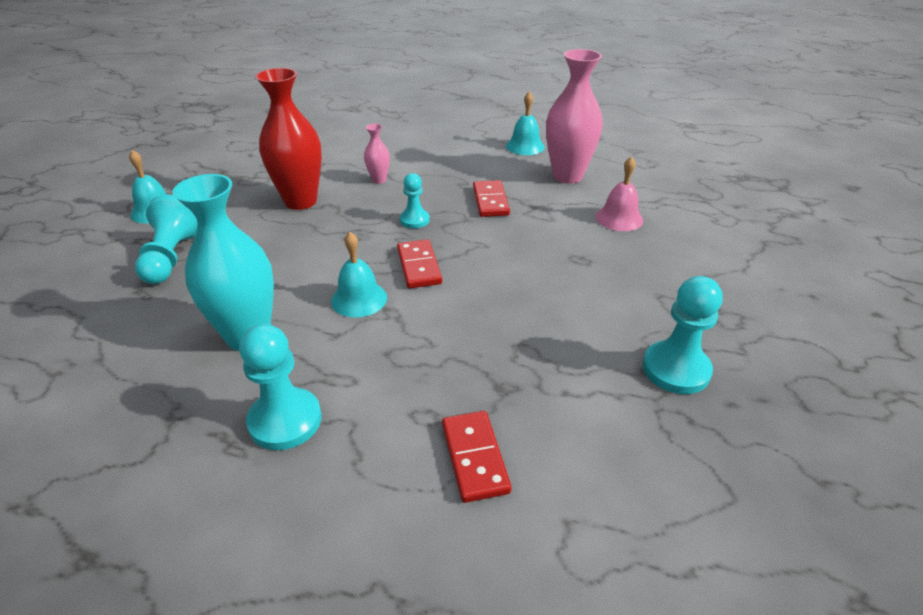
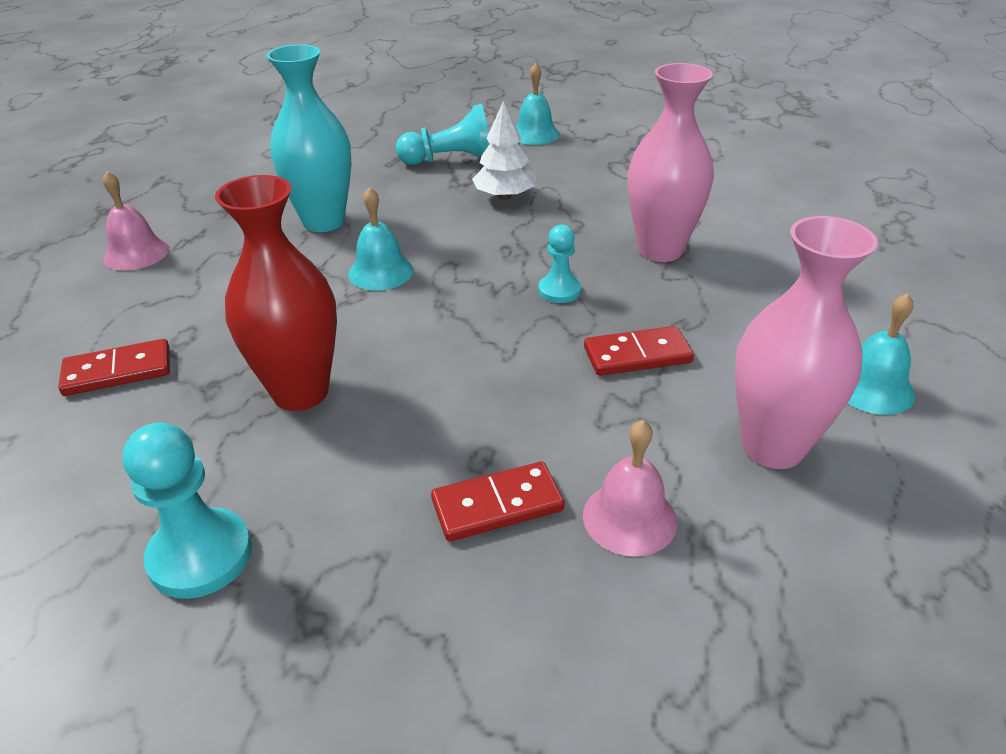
camera: 85 degrees right, 0 degrees up
turquoise pawn [239,324,322,450] -> none
red vase [256,68,322,210] -> red vase moved to [215,175,337,411]
pink vase [364,124,390,184] -> pink vase [628,63,714,262], size x2.13
red domino [397,239,442,288] -> red domino moved to [431,461,565,542]
none -> pink bell [103,171,169,271]
none -> white tree [472,101,536,200]

